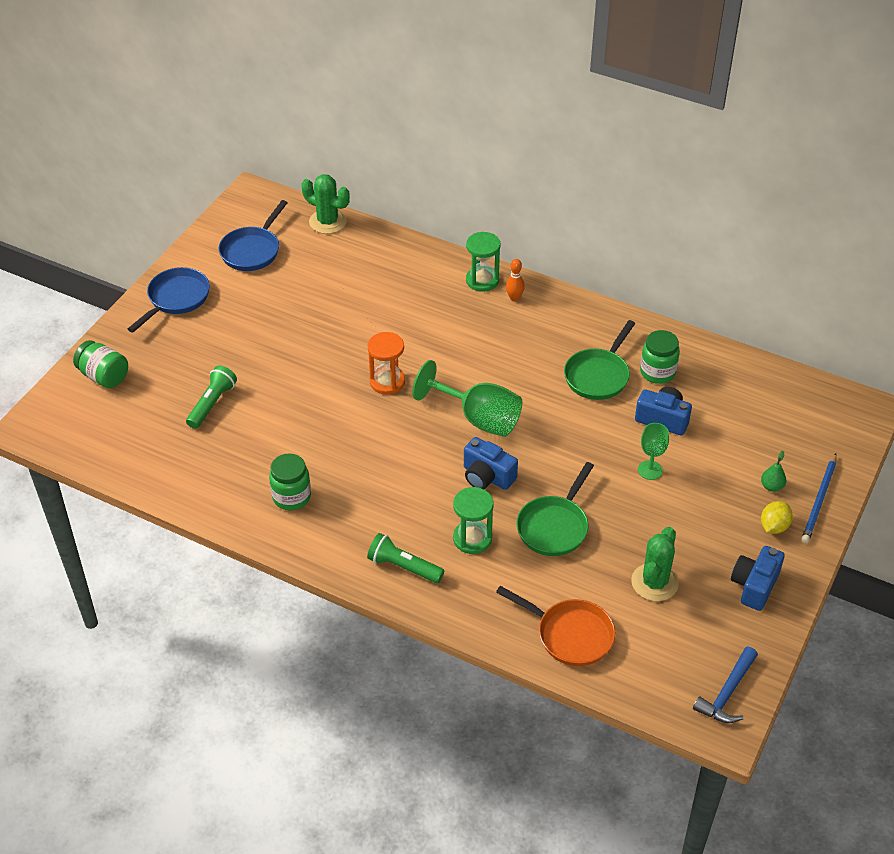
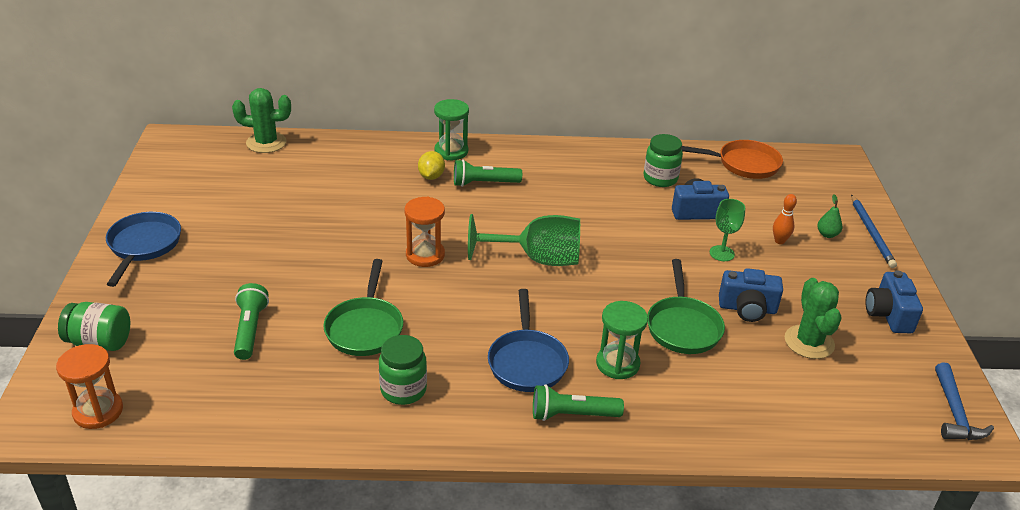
camera: 30 degrees left, 10 degrees down
blue pan [219,200,288,271] -> blue pan moved to [488,289,569,392]
blue camera [464,437,518,490] -> blue camera moved to [719,268,783,322]
orange pan [496,586,615,666] -> orange pan moved to [682,140,783,179]
orange bowling pin [506,259,525,302] -> orange bowling pin moved to [773,194,797,244]
green pan [564,320,635,400] -> green pan moved to [323,259,403,356]
yellow lemon [761,501,793,534] -> yellow lemon moved to [418,151,445,180]
none -> orange hourglass [56,344,123,429]
none -> green flashlight [454,159,522,187]

